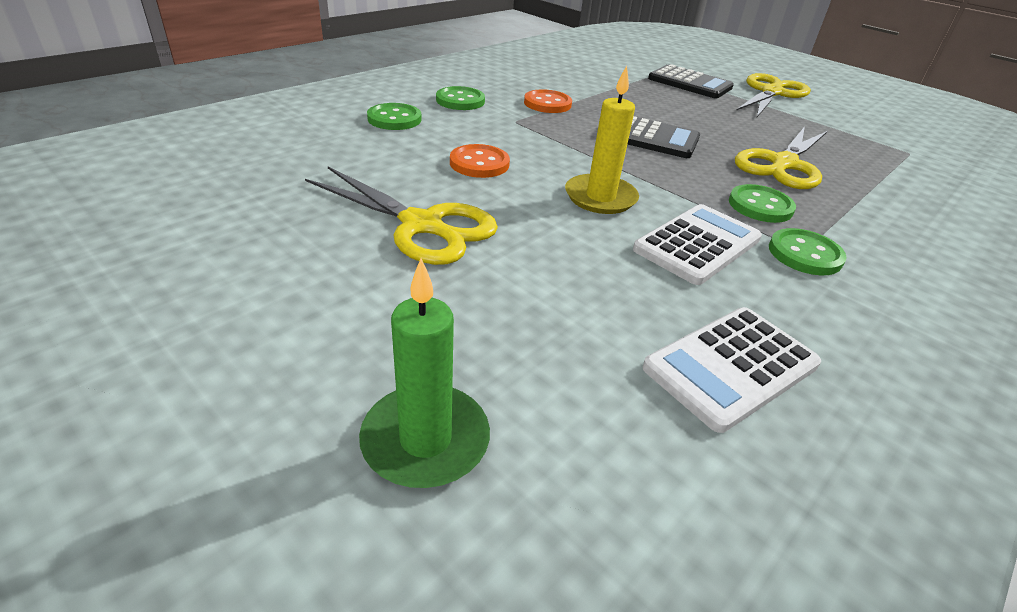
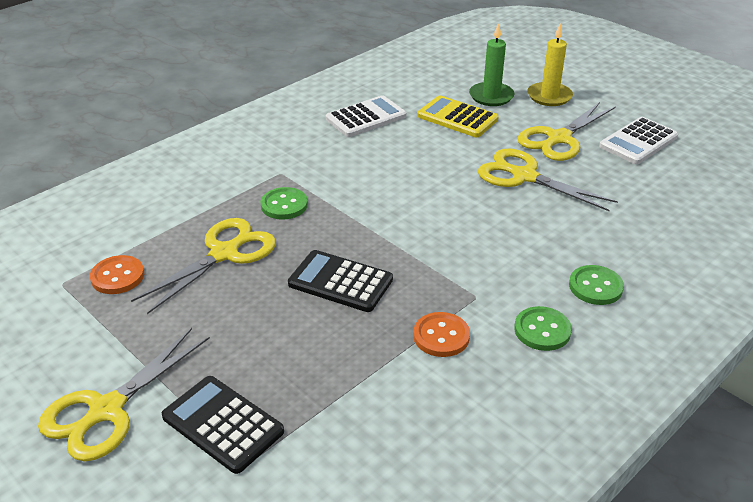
camera: 175 degrees left, 0 degrees up
orange button [450,144,510,178] -> orange button moved to [90,255,144,294]
yellow candle [565,66,639,214] -> yellow candle moved to [527,24,573,106]
white calculator [633,204,762,285] -> white calculator moved to [599,117,678,164]
green button [769,228,847,275] -> none
none -> yellow calculator [417,95,499,137]
none -> yellow scissors [518,102,616,161]

